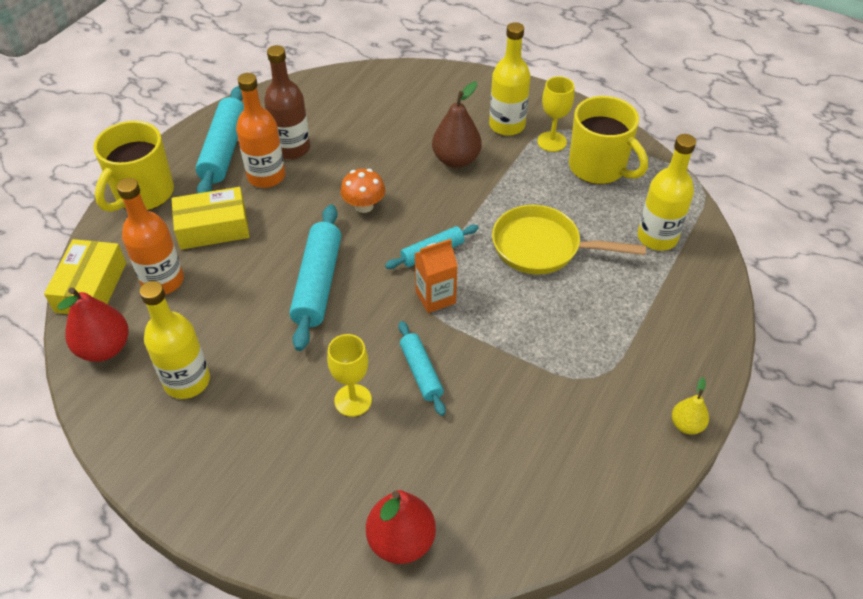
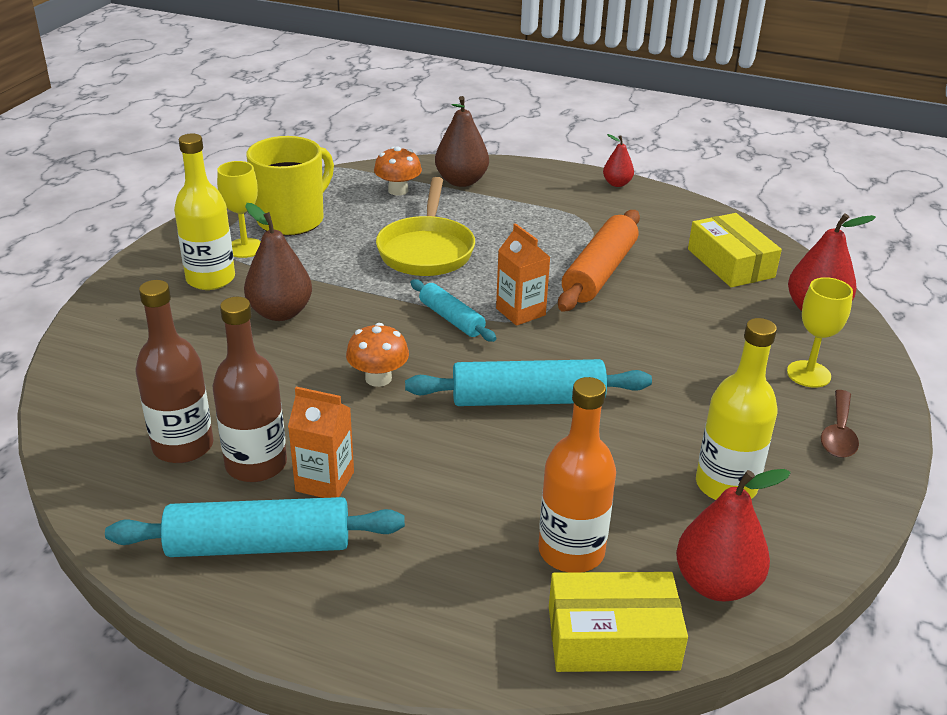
camera: 100 degrees left, 15 degrees down
yellow mug [93,121,174,212] -> none
yellow box [172,187,249,250] -> yellow box moved to [688,213,782,287]
orange bottle [236,73,285,188] -> orange carton [288,387,354,498]
yellow goblet [327,334,372,417] -> yellow goblet moved to [787,277,853,388]
turquoise rolling pin [399,321,446,416] -> none
yellow bottle [638,134,696,251] -> orange mushroom [374,146,422,196]
yellow pear [672,377,709,435] -> red pear [603,134,634,187]
none -> brown bottle [136,280,213,463]
none -> brown pear [435,96,489,187]
none -> orange rolling pin [558,210,640,312]
none -> brown spoon [821,390,859,458]

